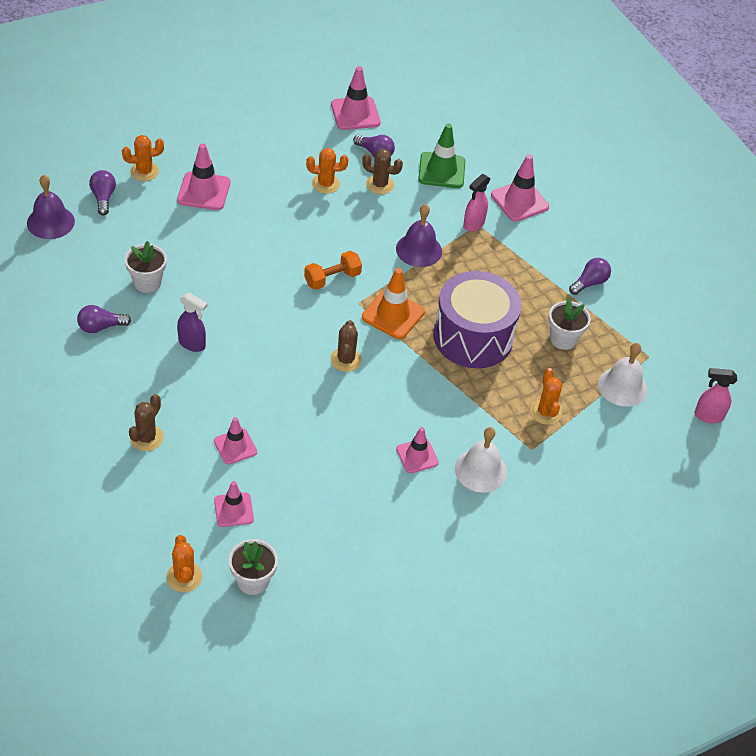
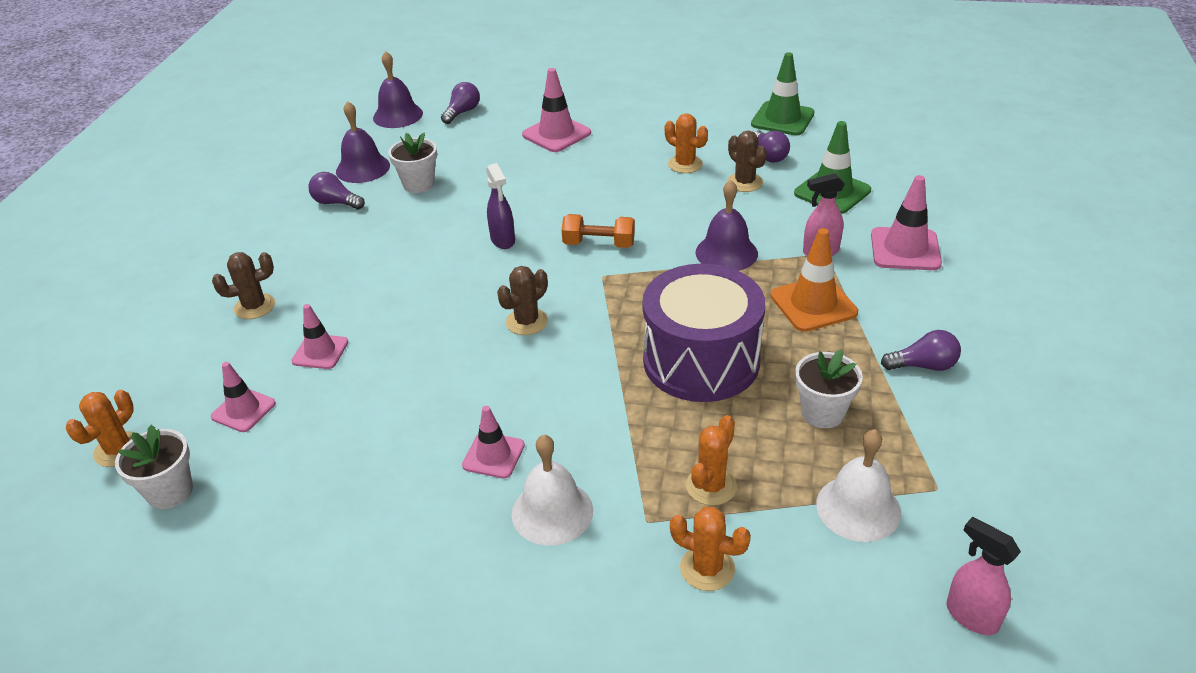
camera: 45 degrees right, 10 degrees down
orange cactus [122,135,164,181] -> orange cactus moved to [670,507,751,591]
purple spray bottle [177,292,207,352] -> purple spray bottle moved to [486,163,515,249]
pink traffic cone [331,66,381,130] -> green traffic cone [751,52,815,136]
orange traffic cone [362,268,425,339] -> orange traffic cone moved to [770,228,858,332]
none -> purple bell [336,101,390,183]

